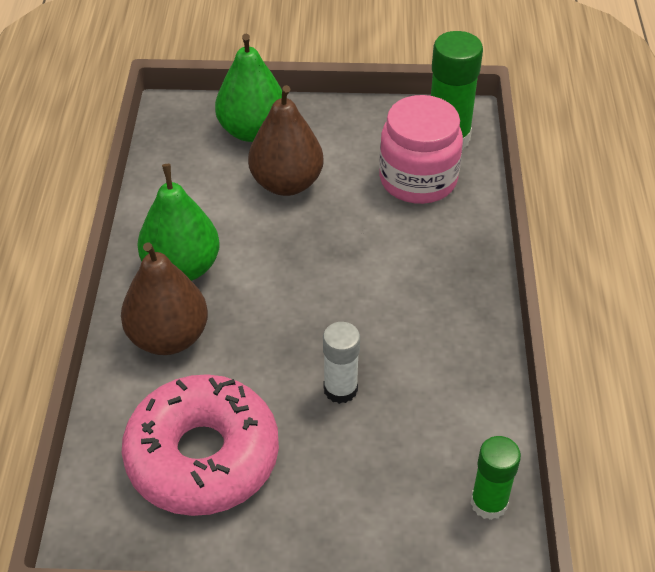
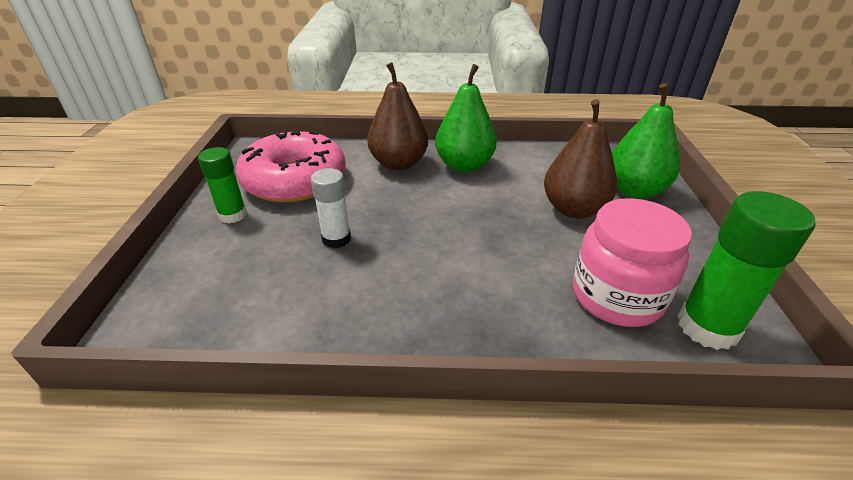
camera: 90 degrees right, 10 degrees down
green glue stick [470,436,521,520] -> green glue stick moved to [198,147,247,223]

